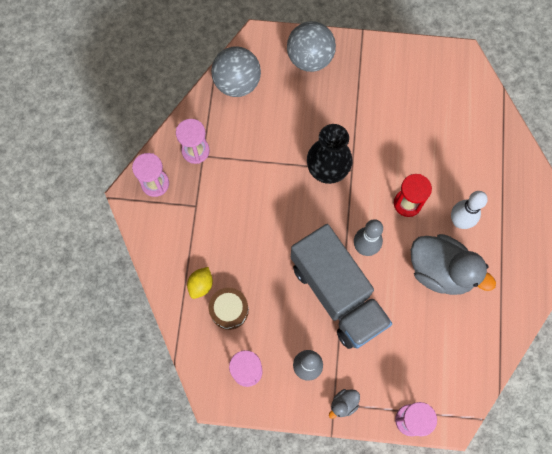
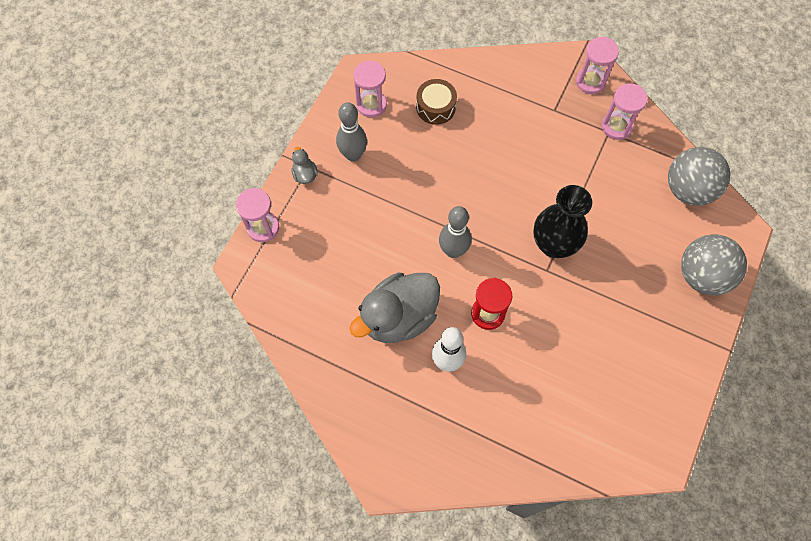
camera: 110 degrees right, 5 degrees down
yellow lemon [187,267,213,299] -> none
grey truck [291,224,392,349] -> none

